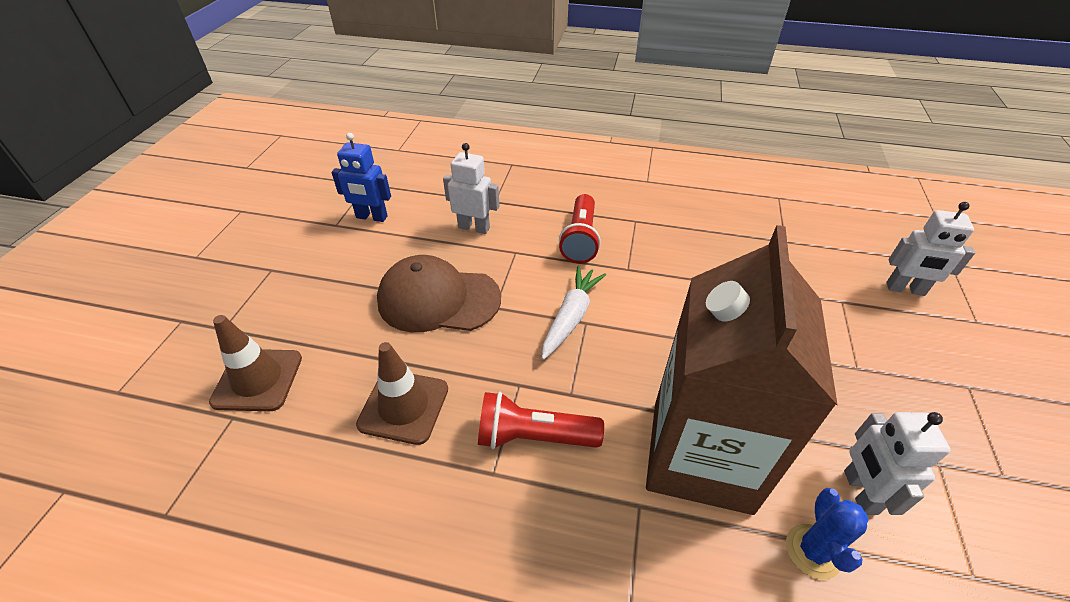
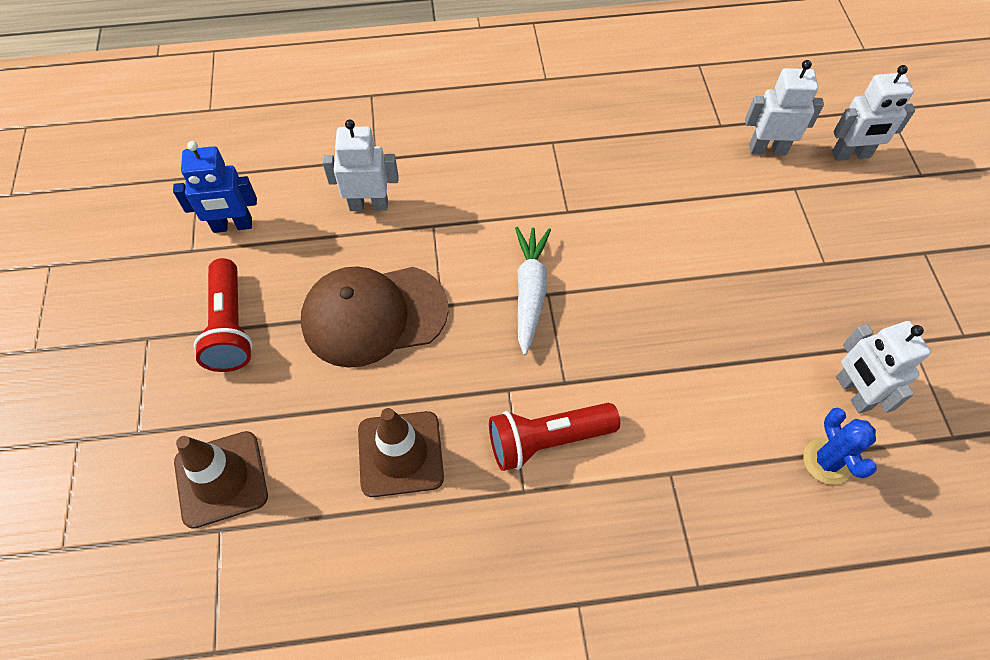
camera: 20 degrees left, 15 degrees up
red flashlight [559,194,601,263] -> red flashlight moved to [194,258,253,372]
brown carton [646,225,838,515] -> none
none -> white robot [745,60,824,155]

